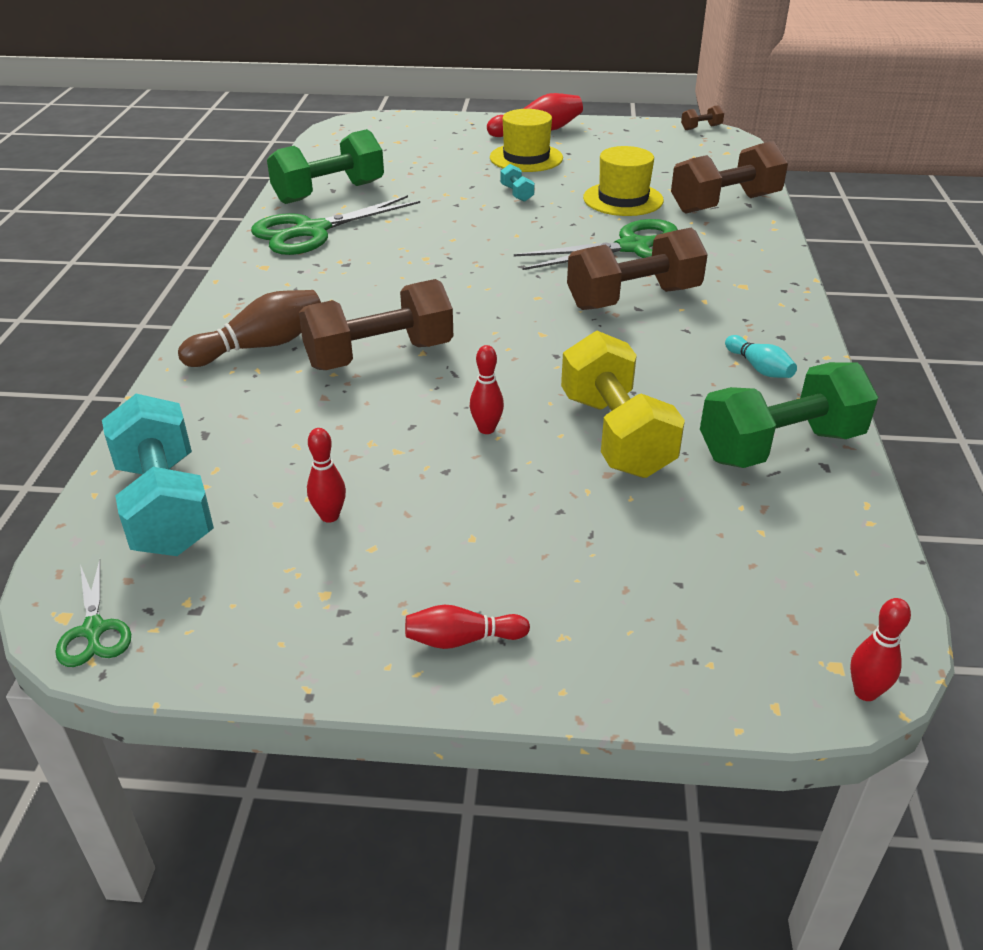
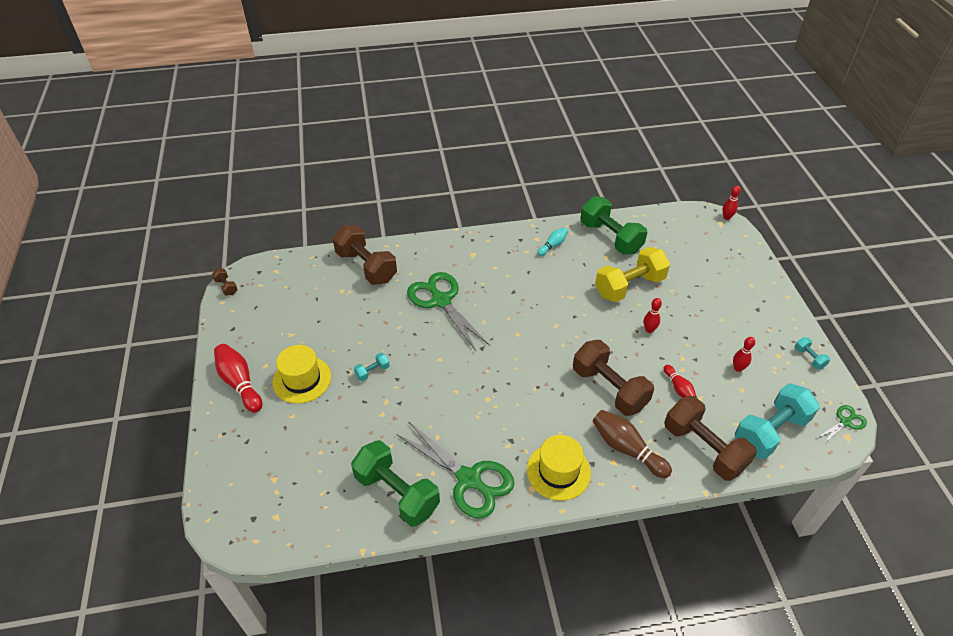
camera: 105 degrees left, 10 degrees up
red bowling pin [405,604,530,649] -> red bowling pin moved to [664,365,697,398]
brown dumbbell [567,228,708,310] -> brown dumbbell moved to [664,396,757,481]
yellow hat [583,146,664,216] -> yellow hat moved to [527,435,591,501]
none -> turquoise dumbbell [795,337,830,369]

